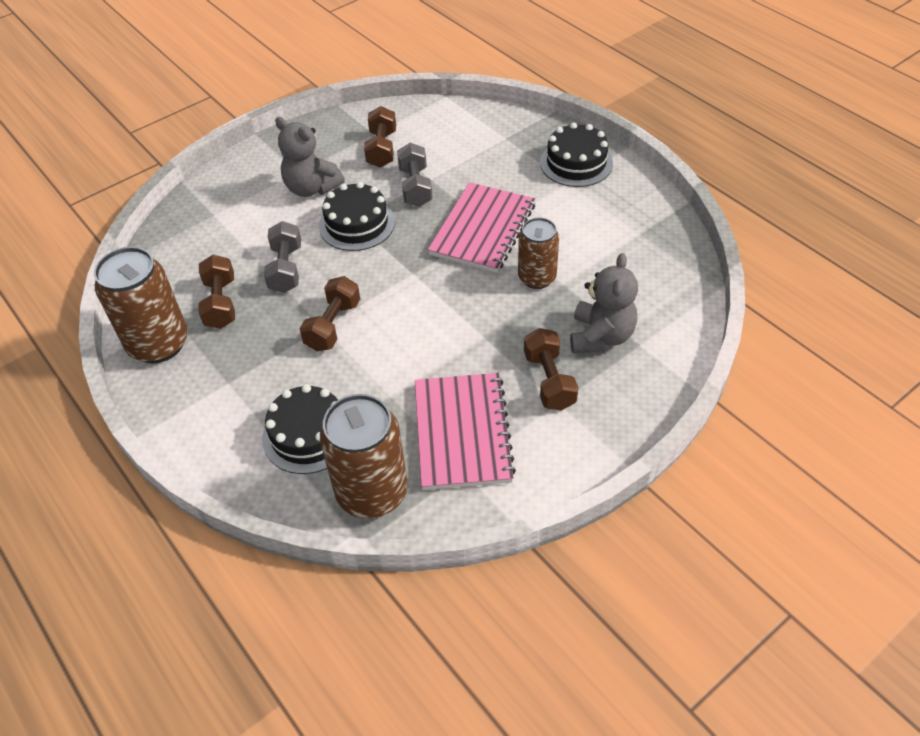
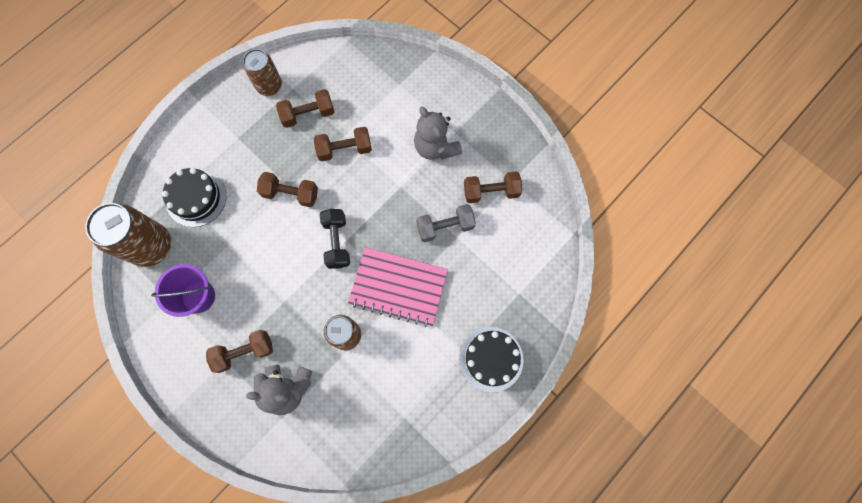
camera: 80 degrees right, 25 degrees up
brown can [94,247,188,363] -> brown can [243,49,282,96], size x0.63
grey dumbbell [264,221,301,293] -> brown dumbbell [314,127,372,161]
grey teddy bear [275,117,345,197] -> grey teddy bear turned 60 degrees counterclockwise [414,106,462,160]
black cake [319,182,395,251] -> none
pink notebook [415,373,516,490] -> purple bucket [151,264,215,317]
none -> black dumbbell [320,209,350,269]

